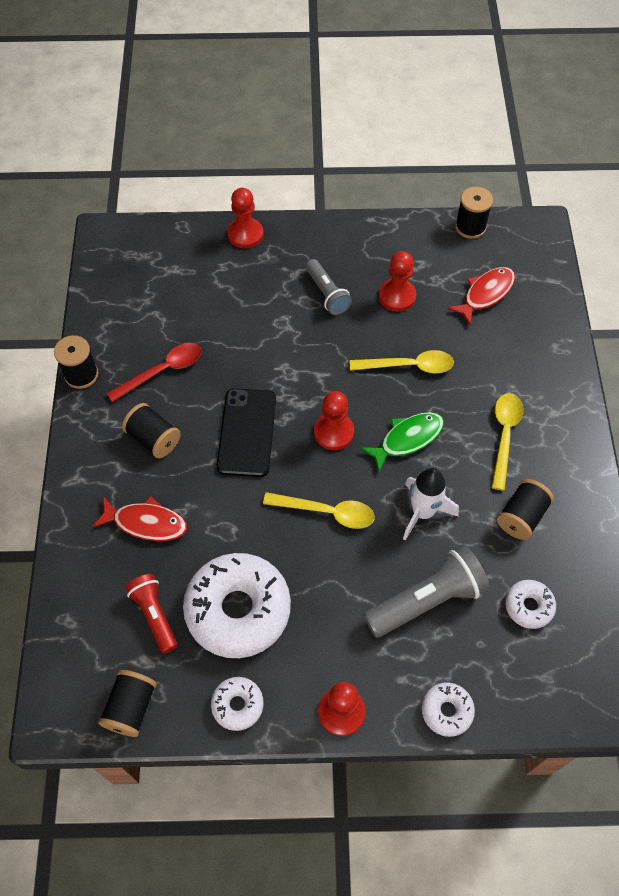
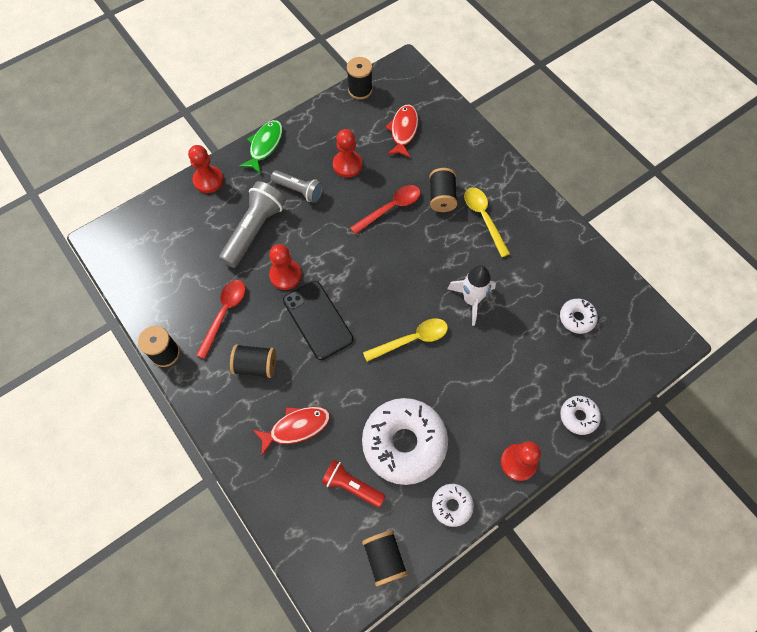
camera: 35 degrees left, 5 degrees up
red pawn [314,391,354,450] -> red pawn moved to [269,244,302,290]
yellow spoon [350,350,454,374] -> red spoon [350,185,420,235]
green fish [360,412,444,472] -> green fish moved to [239,120,283,174]
grey flashlight [363,545,490,637] -> grey flashlight moved to [219,181,286,268]
black spool [497,479,554,540] -> black spool moved to [429,168,458,212]

